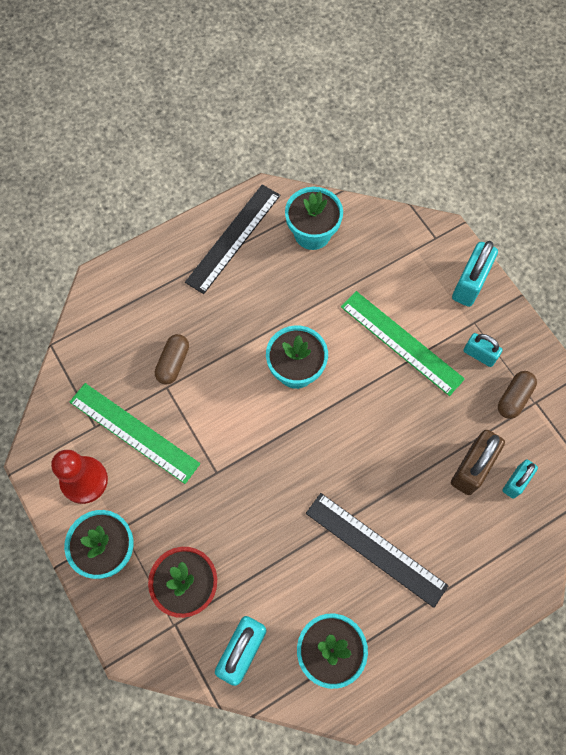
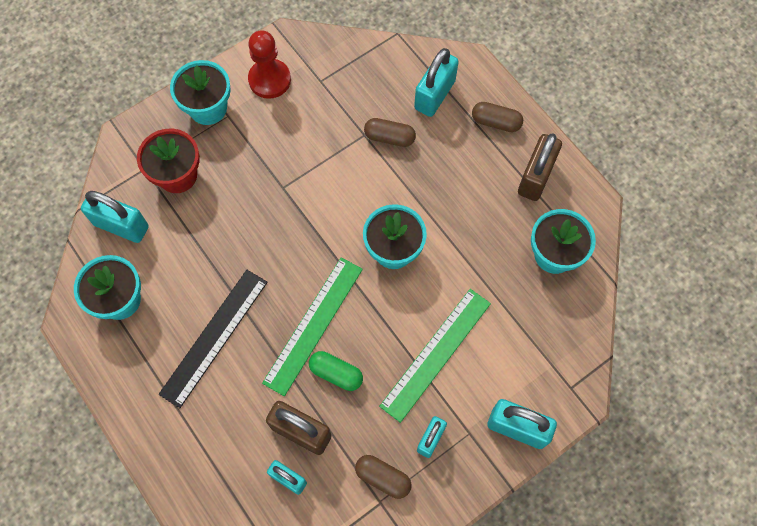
camera: 85 degrees right, 0 degrees up
green ruler [70,383,200,484] -> green ruler moved to [262,257,363,396]
black ruler [185,184,281,294] -> brown padlock [518,133,562,201]
none -> green capsule [309,351,363,391]
none -> turquoise padlock [414,48,459,117]
none -> brown capsule [472,102,523,132]

